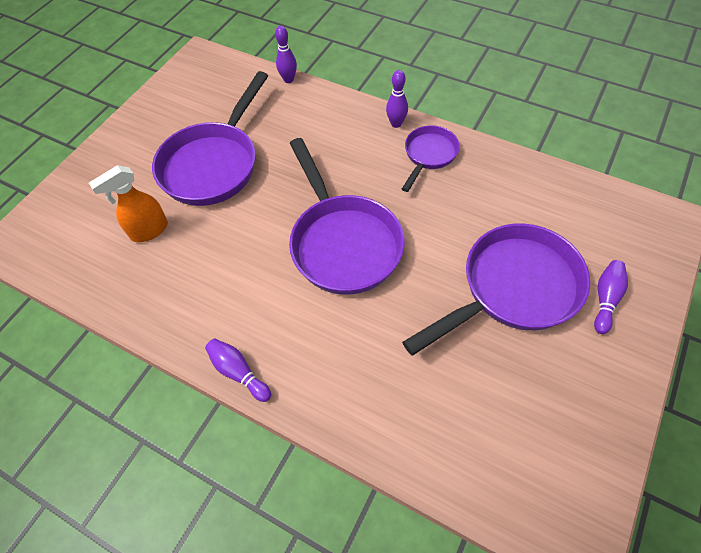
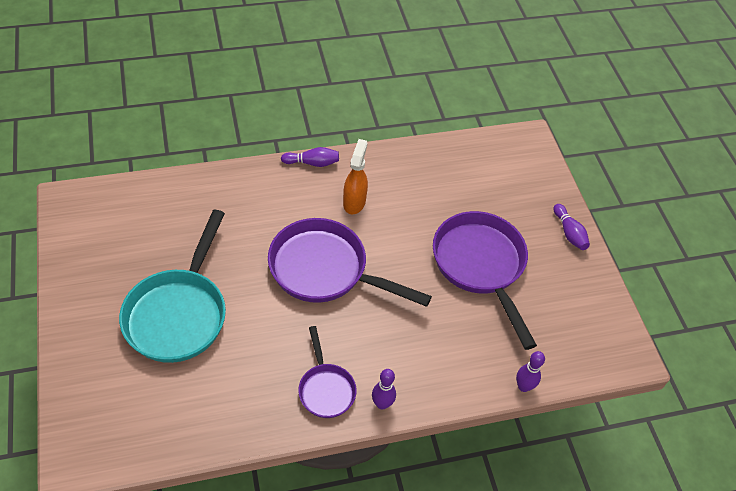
camera: 130 degrees right, 5 degrees down
orange spray bottle [89,165,168,242] -> orange spray bottle moved to [343,139,368,214]
purple pan [402,224,590,355] -> turquoise pan [119,210,226,363]
purple bowling pin [594,260,628,334] -> purple bowling pin moved to [554,204,590,250]

